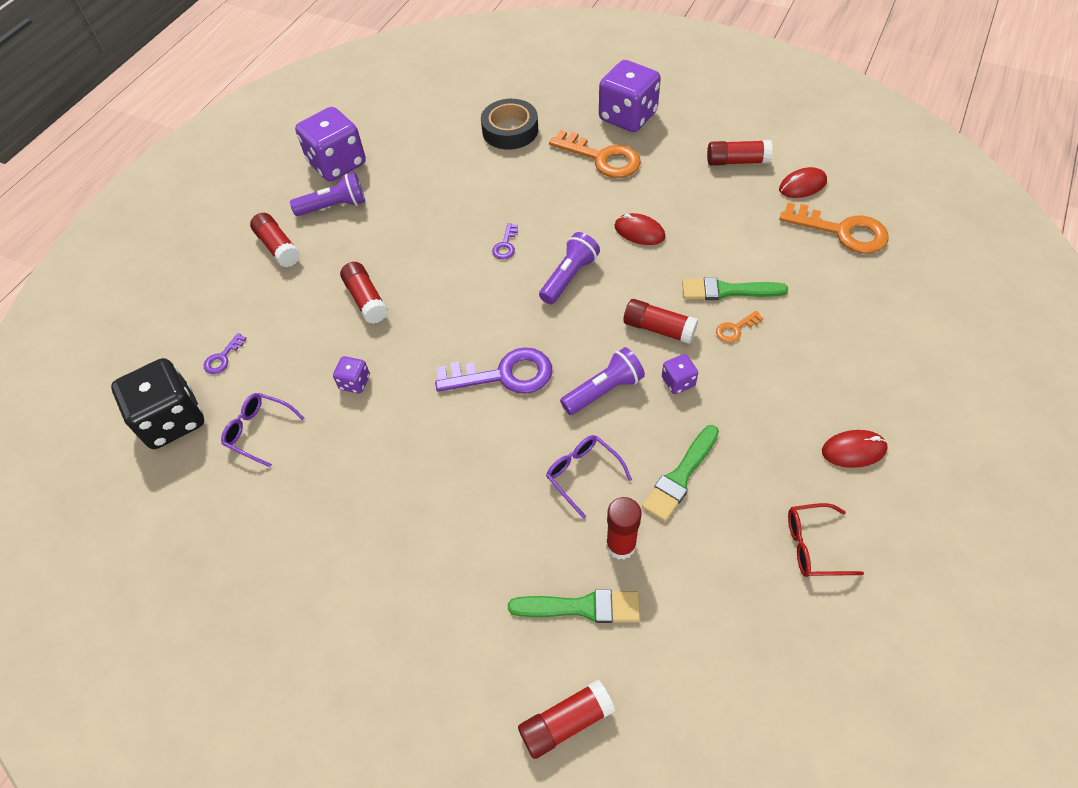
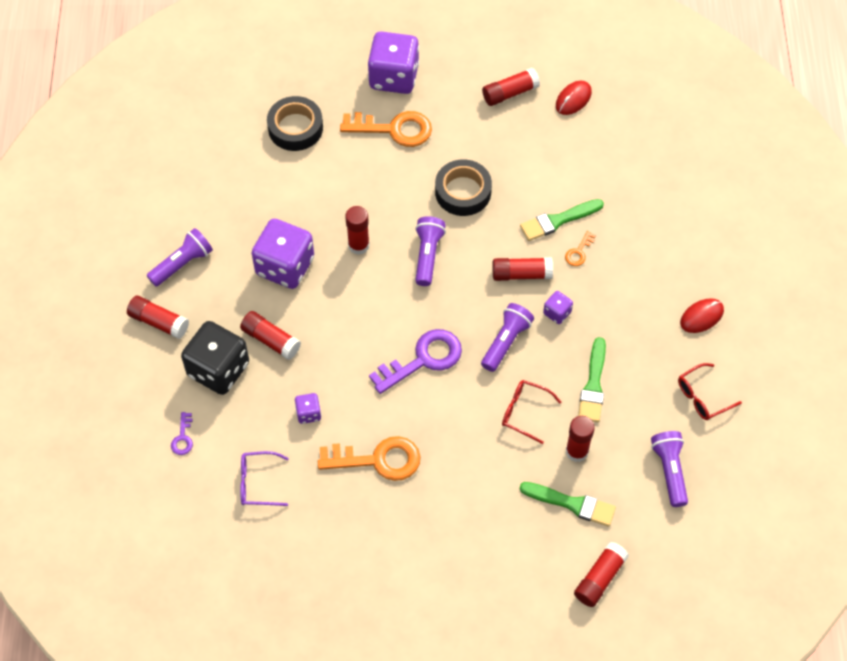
camera: 30 degrees left, 5 degrees up
black dice [111,358,204,449] -> black dice moved to [181,321,249,395]
purple dice [295,107,366,181] -> purple dice moved to [252,219,314,289]
purple key [492,223,518,259] -> red glue stick [345,206,370,255]
green brush [508,589,640,623] -> green brush turned 45 degrees clockwise [520,482,616,527]
purple glasses [546,435,632,519] -> red glasses [502,380,561,444]
red mouse [614,213,666,245] -> black tape [435,159,492,216]
orange key [780,203,889,254] -> orange key moved to [318,436,421,481]
none -> purple flashlight [651,431,688,507]

